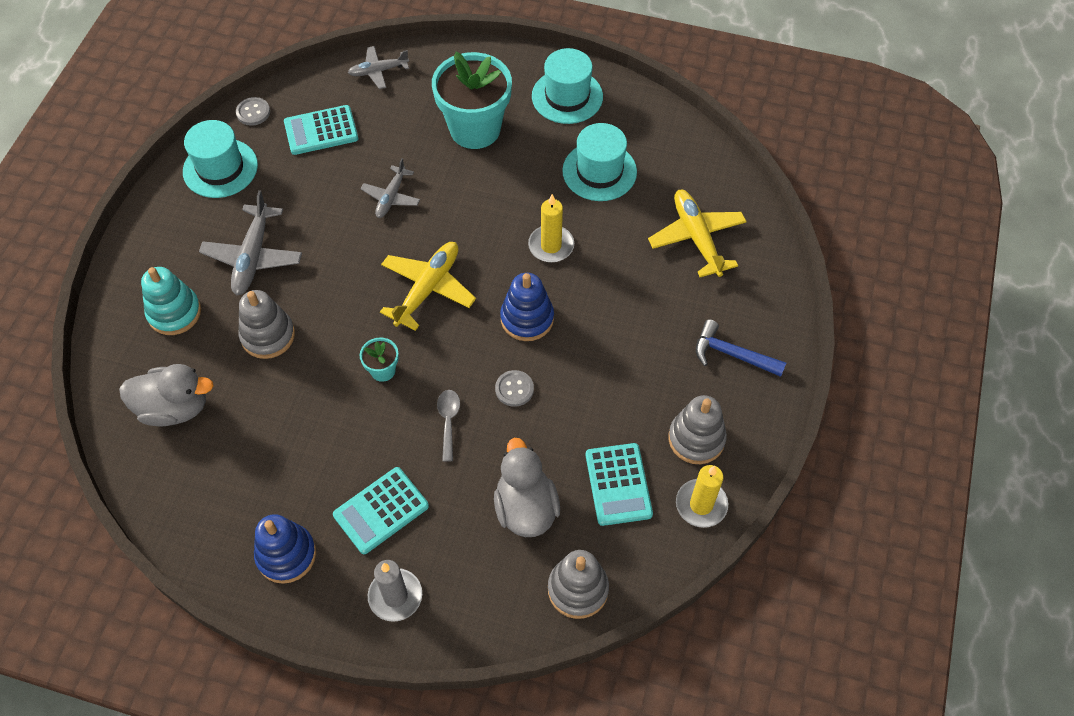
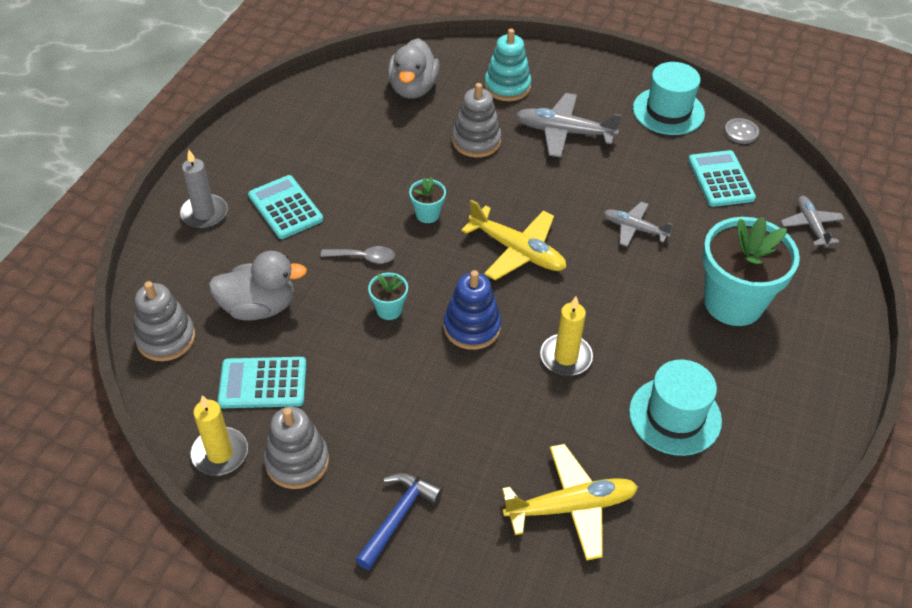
camera: 95 degrees right, 10 degrees down
blue stacking toy [254,514,316,584] -> none
grey button [495,370,534,407] -> turquoise flower pot [368,273,408,320]
turquoise hat [532,48,603,124] -> none

